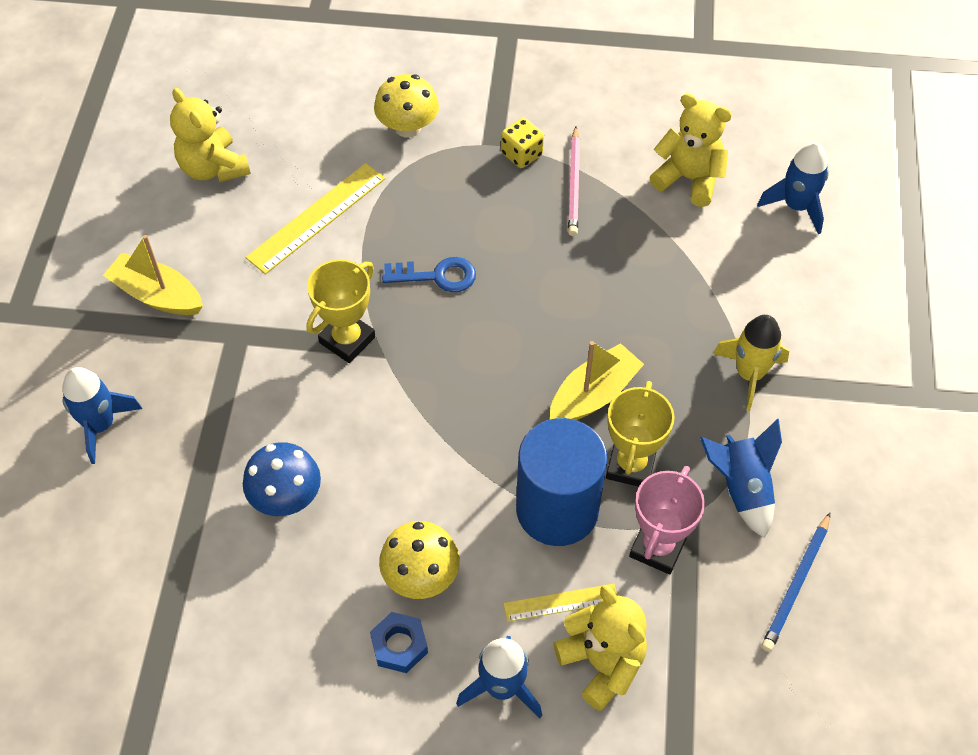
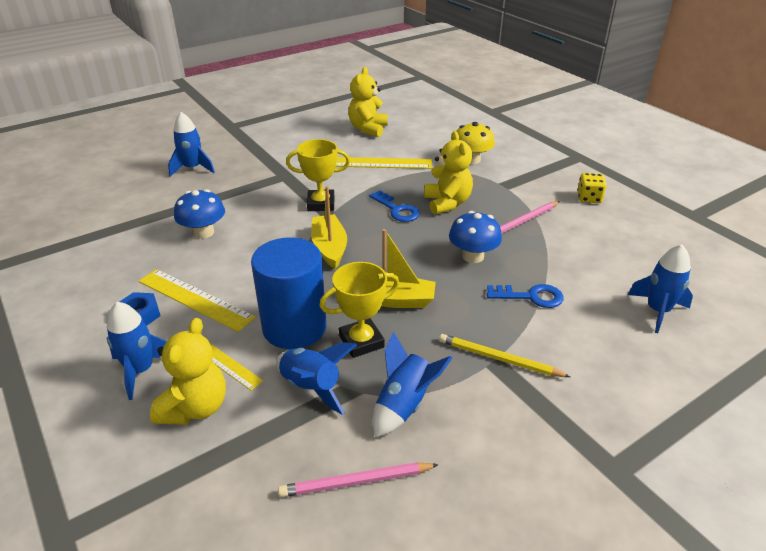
camera: 50 degrees right, 20 degrees down
yellow boat [103,235,203,315] -> yellow boat moved to [311,186,347,269]
yellow mushroom [379,521,460,599] -> yellow ruler [139,269,255,332]
yellow dice [501,118,544,168] -> yellow dice moved to [577,173,607,203]
pink trophy [629,466,705,574] -> blue rocket [276,342,357,415]
yellow teddy bear [650,93,732,207] -> yellow teddy bear moved to [424,131,473,215]
yellow rocket [713,315,789,411] -> yellow pencil [439,334,570,377]
blue pencil [761,513,830,652] -> pink pencil [278,462,439,497]
none -> blue mushroom [449,211,502,263]
none -> blue key [487,284,564,308]

